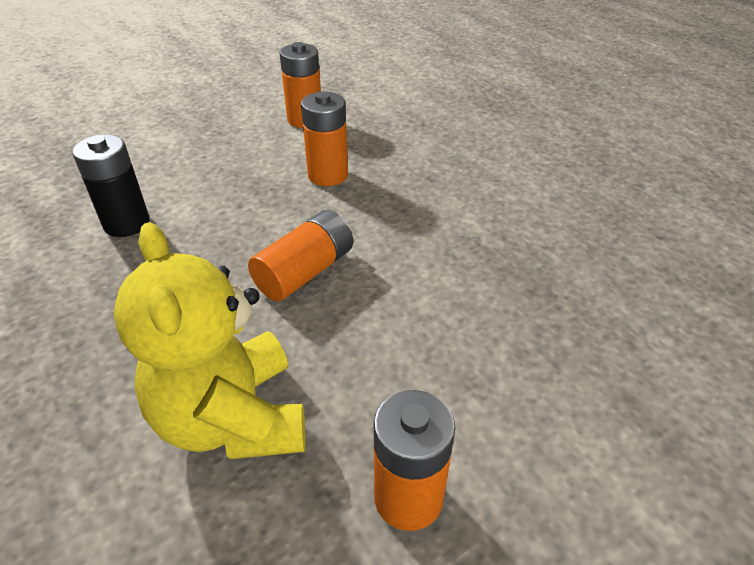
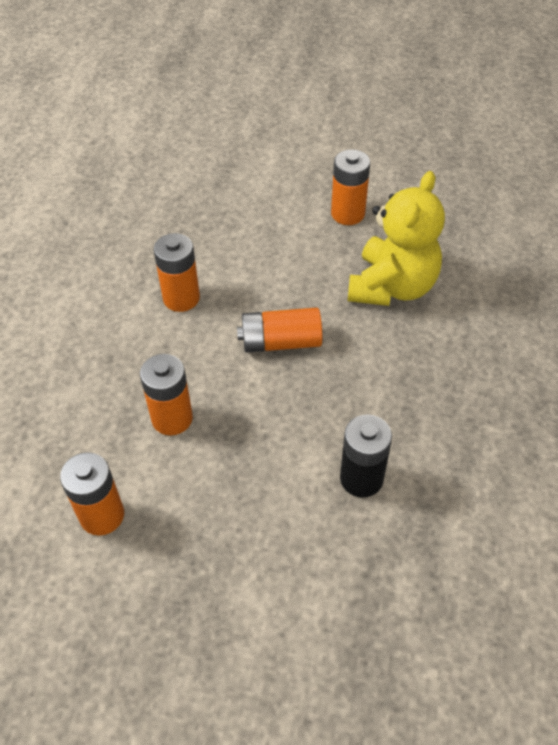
camera: 135 degrees left, 10 degrees up
none -> orange battery [154,233,200,312]

